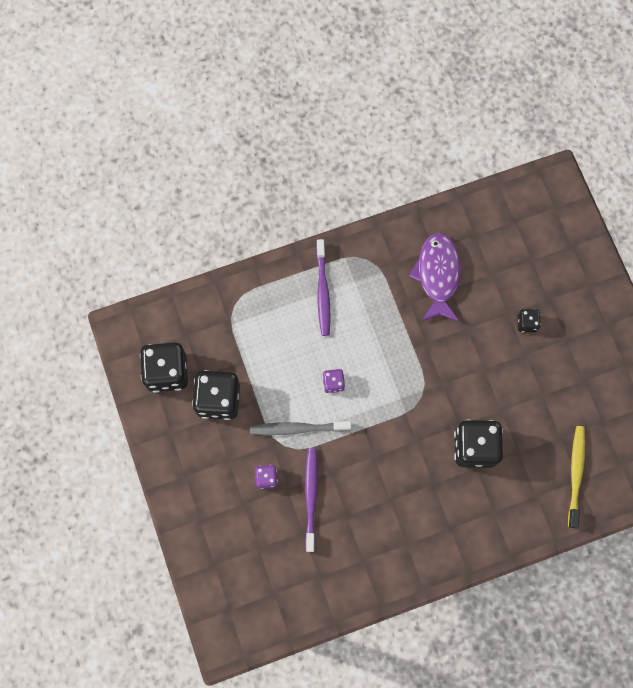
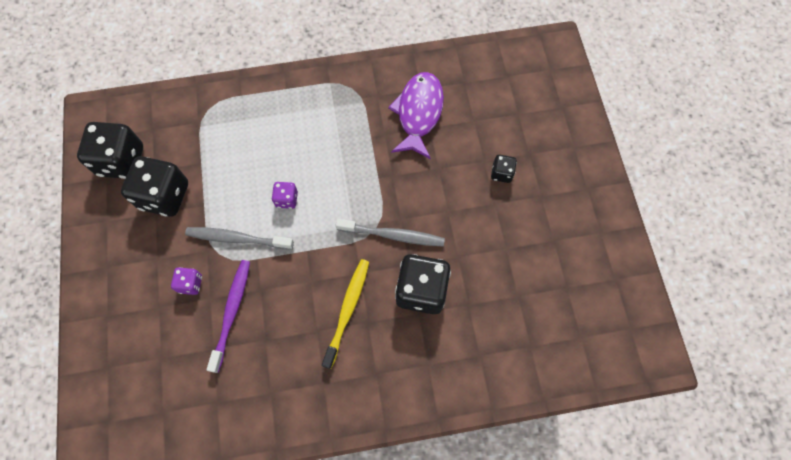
camera: 10 degrees right, 5 degrees down
purple toothbrush [316,239,330,336] -> none
yellow toothbrush [568,426,585,528] -> yellow toothbrush moved to [322,259,369,369]
none -> grey toothbrush [336,219,445,247]

